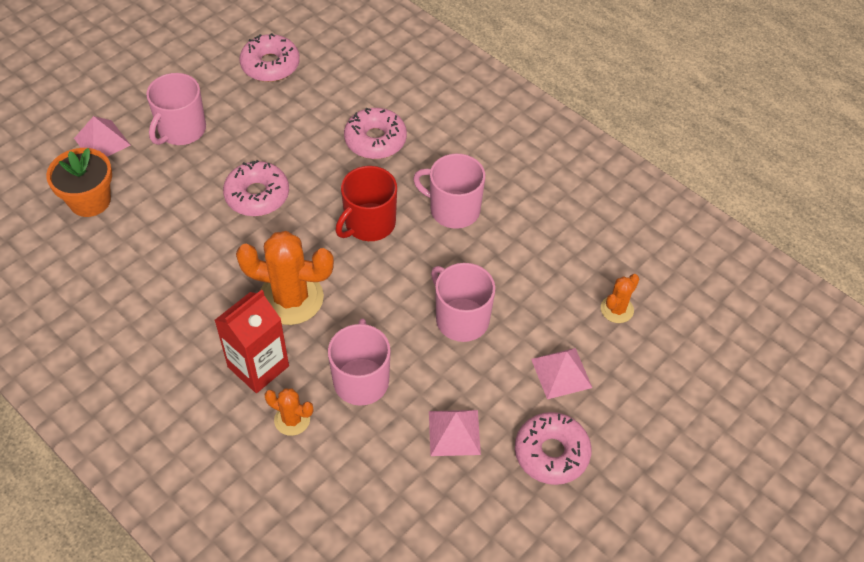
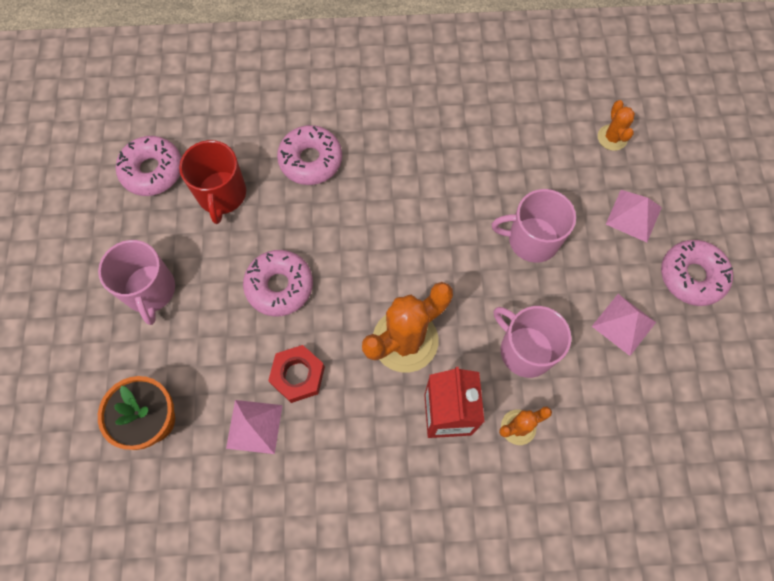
camera: 45 degrees left, 15 degrees up
pink pyramid [74,116,131,157] -> pink pyramid moved to [226,400,283,454]
red mug [336,166,397,241] -> red mug moved to [179,140,246,224]
pink mug [413,154,485,229] -> none
none -> red nut [268,345,325,403]

